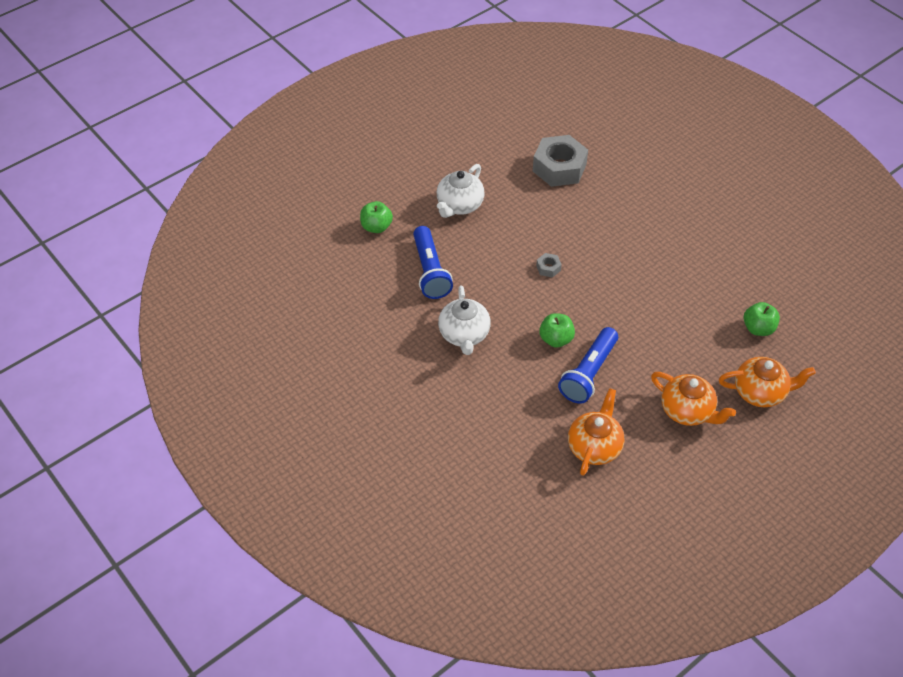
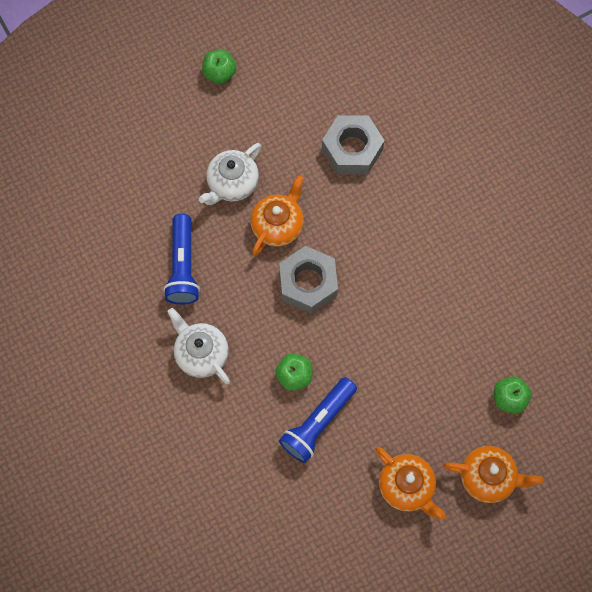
camera: 10 degrees right, 20 degrees up
green apple [360,201,393,233] -> green apple moved to [202,50,236,84]
white teapot [438,286,491,355] -> white teapot turned 135 degrees clockwise [167,308,230,384]
grey nut [536,253,562,278] -> grey nut [279,246,338,314], size x2.35
orange teapot [568,388,624,476] -> orange teapot moved to [251,175,304,255]

